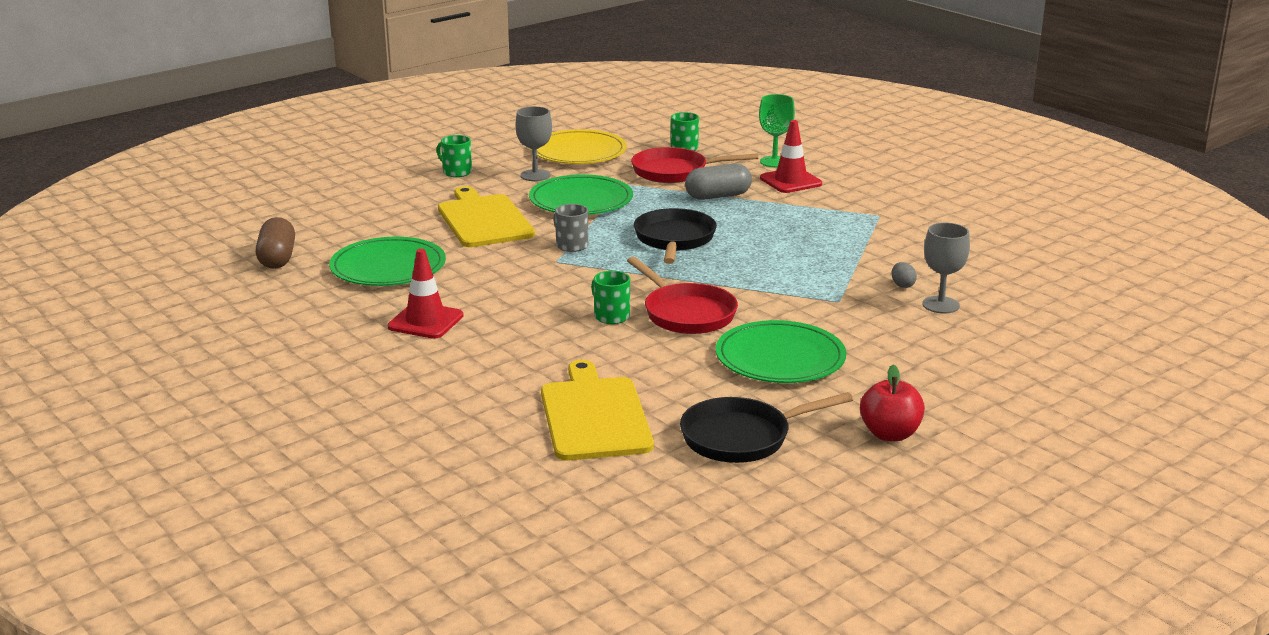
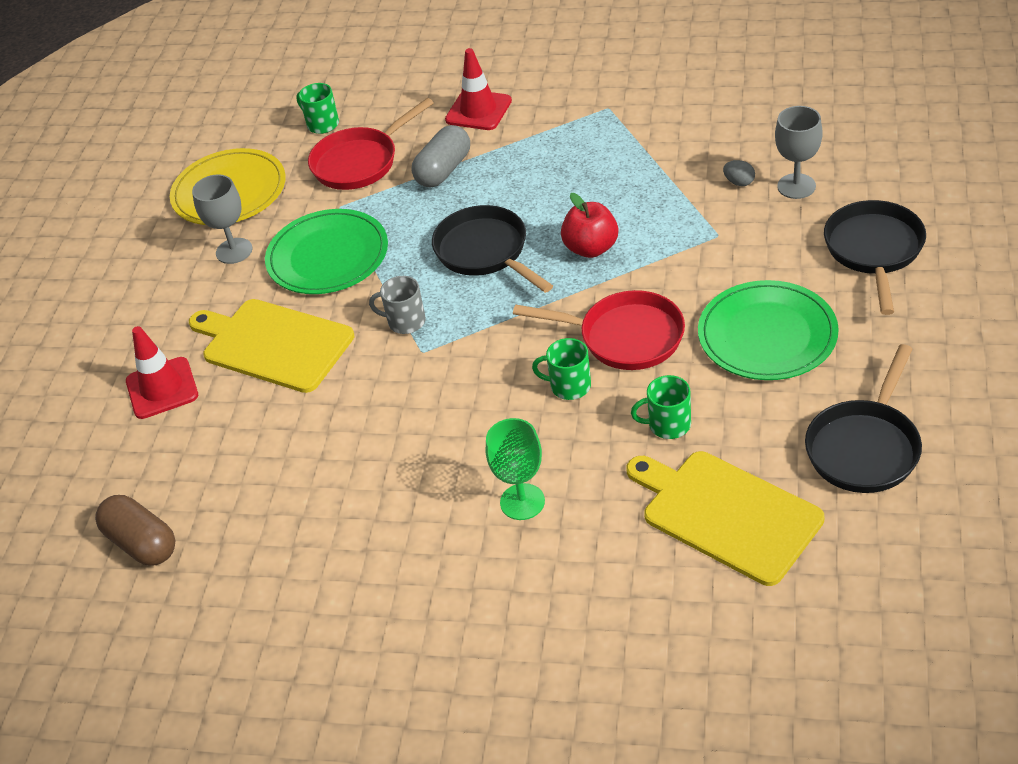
camera: 35 degrees left, 20 degrees up
green plate [329,237,446,286] -> none
red traffic cone [387,249,464,339] -> red traffic cone moved to [126,326,198,419]
green mug [437,135,472,177] -> green mug moved to [631,375,691,439]
green goblet [759,94,795,167] -> green goblet moved to [486,418,545,520]
red apple [860,365,925,441] -> red apple moved to [561,193,618,258]
none -> black pan [824,200,926,315]

